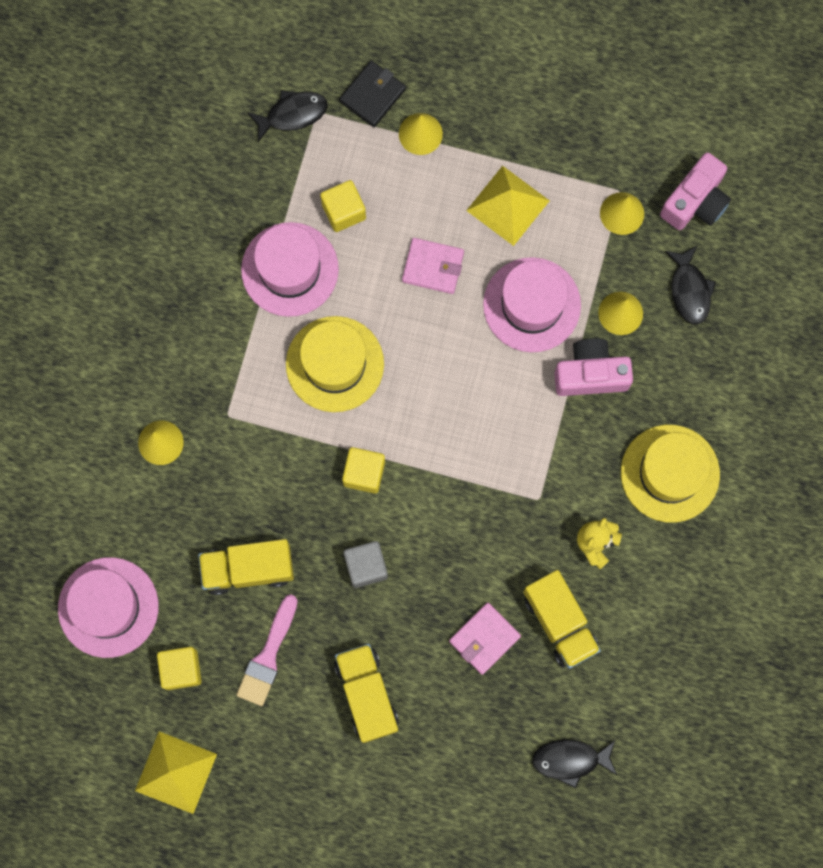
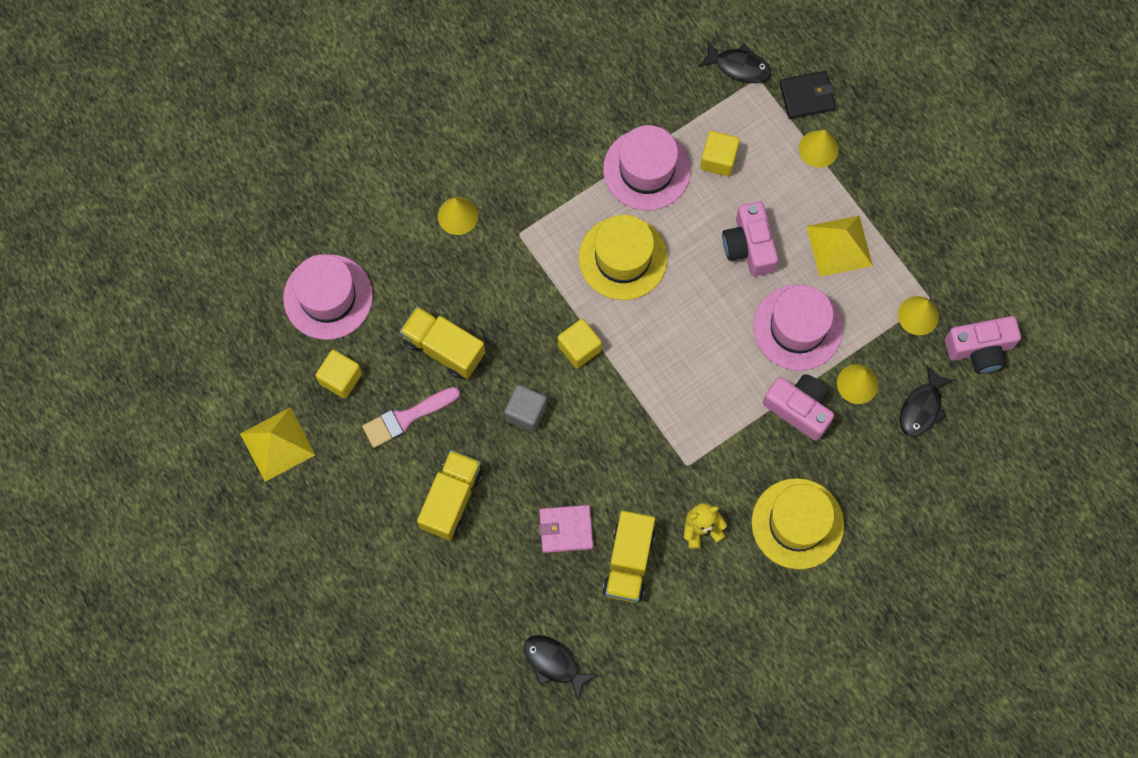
camera: 40 degrees right, 5 degrees down
pink wallet [402,238,464,294] -> pink camera [722,201,778,276]

